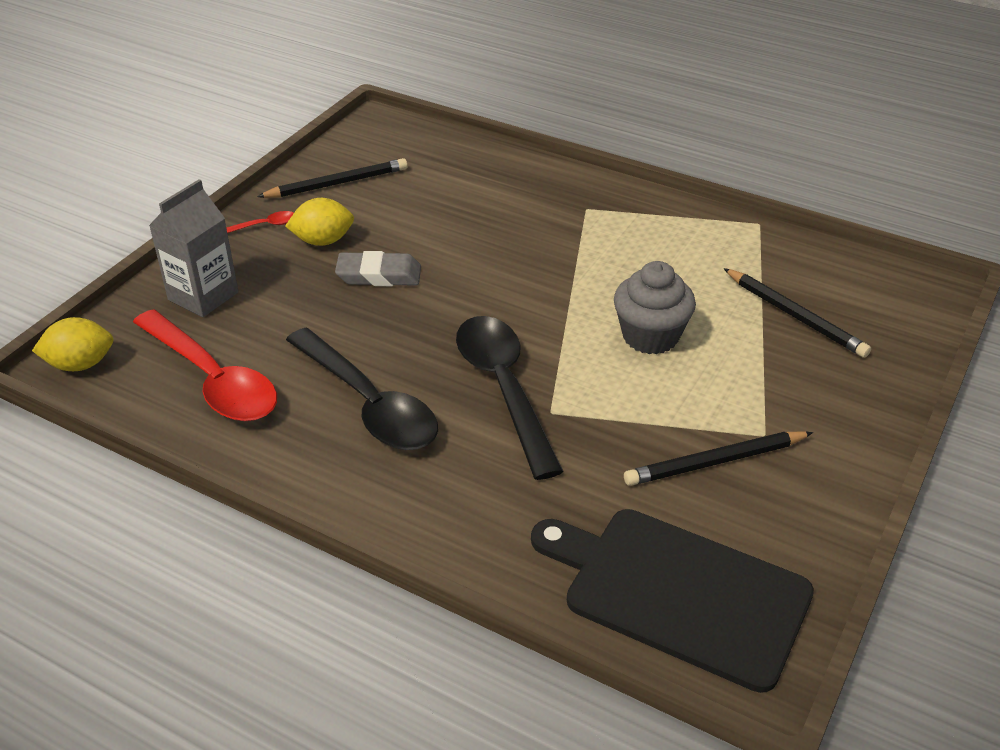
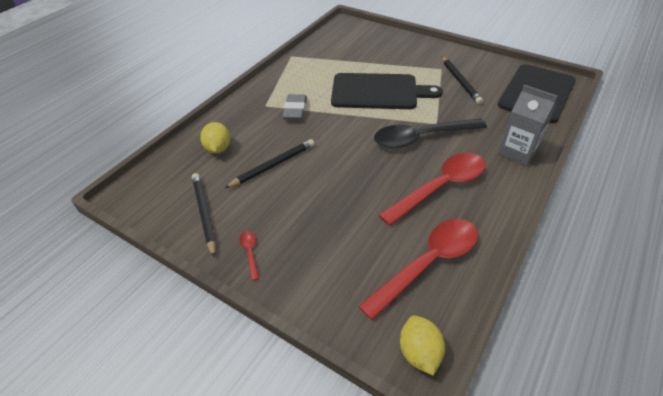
camera: 85 degrees left, 5 degrees up
grey carton [149,179,239,317] -> grey carton moved to [498,85,557,166]
yellow lemon [285,198,354,246] -> yellow lemon moved to [200,122,230,153]
black spoon [286,328,438,450] -> red spoon [379,153,486,226]
grey eraser [335,251,421,286] -> grey eraser moved to [282,94,307,120]
grey cupcake [614,261,696,354] -> black cutting board [331,73,443,109]
black pencil [723,268,871,358] -> black pencil moved to [225,139,315,188]

